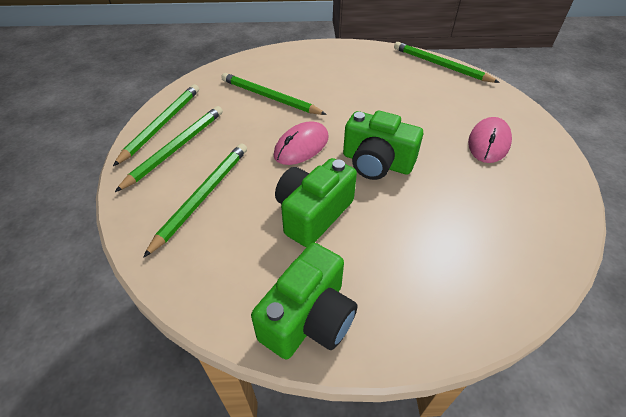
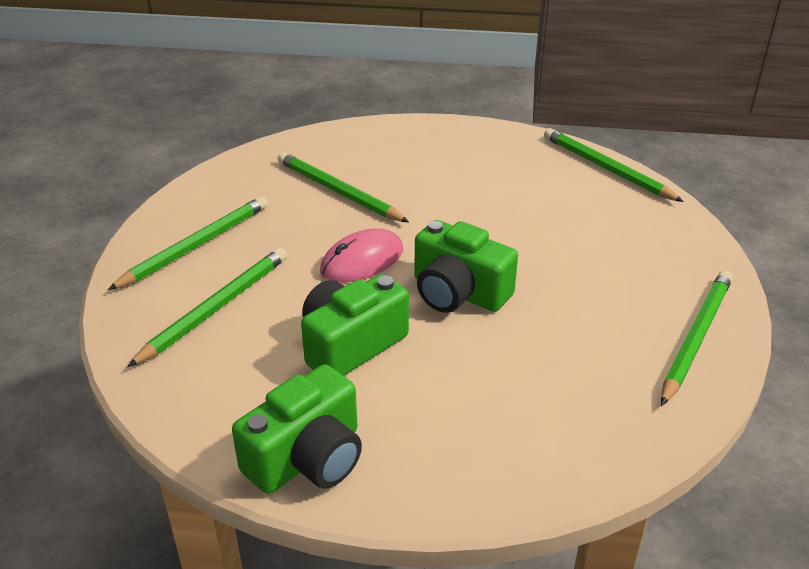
camera: 10 degrees right, 10 degrees down
green pencil [113,84,199,166] -> green pencil moved to [661,271,733,406]
pink mouse [468,117,512,163] -> none

